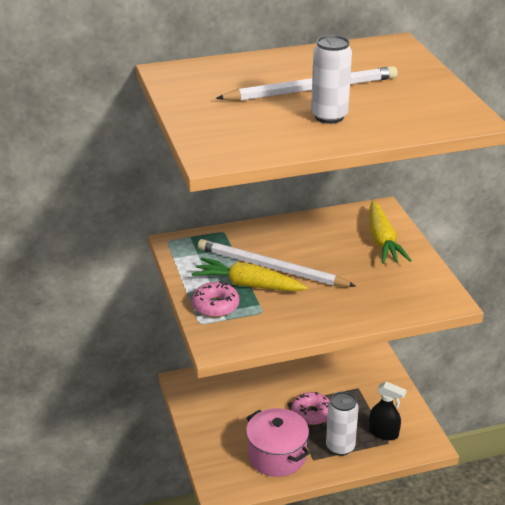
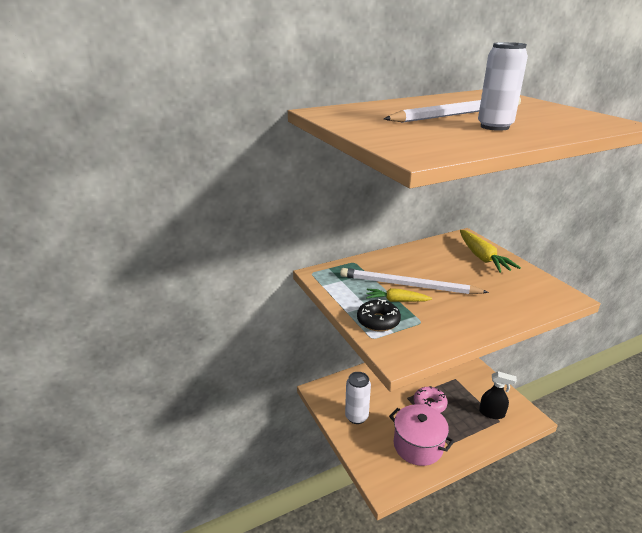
camera: 10 degrees left, 5 degrees down
pink donut [191,281,239,317] -> black donut [357,299,401,332]
yellow carrot [192,258,307,291] -> yellow carrot [366,288,432,302], size x0.64
white can [326,391,359,456] -> white can moved to [345,372,371,424]

